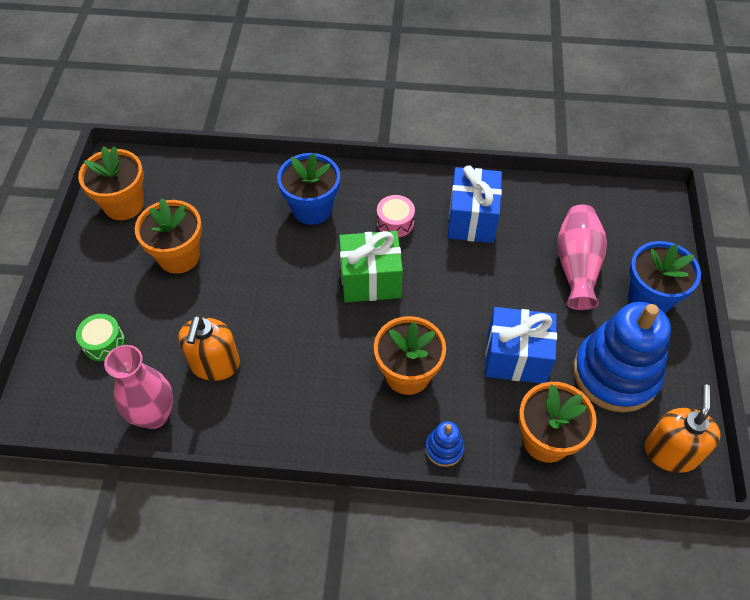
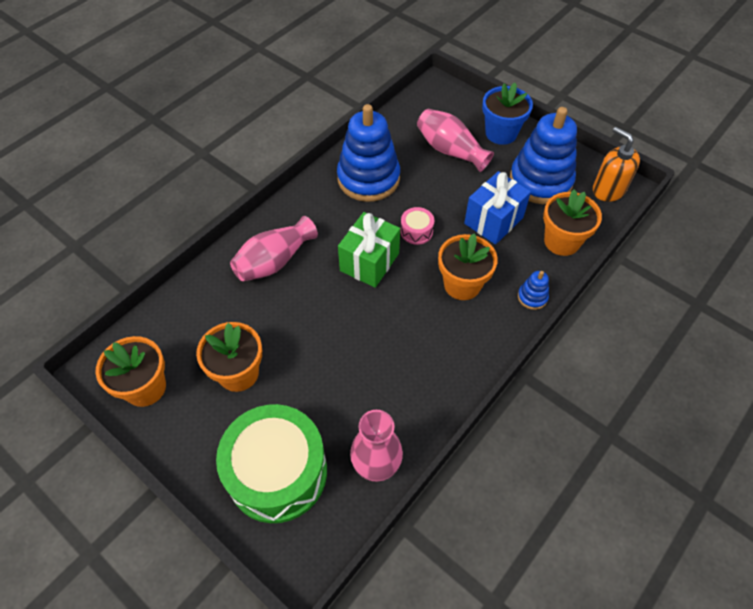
camera: 55 degrees left, 0 degrees up
green drum [76,314,125,361] -> green drum [216,404,327,523], size x2.42
orange soap dispenser [178,315,240,381] -> none
blue flower pot [277,153,340,225] -> pink vase [230,216,318,281]
pink drum [377,195,415,238] -> pink drum moved to [400,207,434,245]
blue gift [448,165,502,243] -> blue stacking toy [337,104,400,202]

